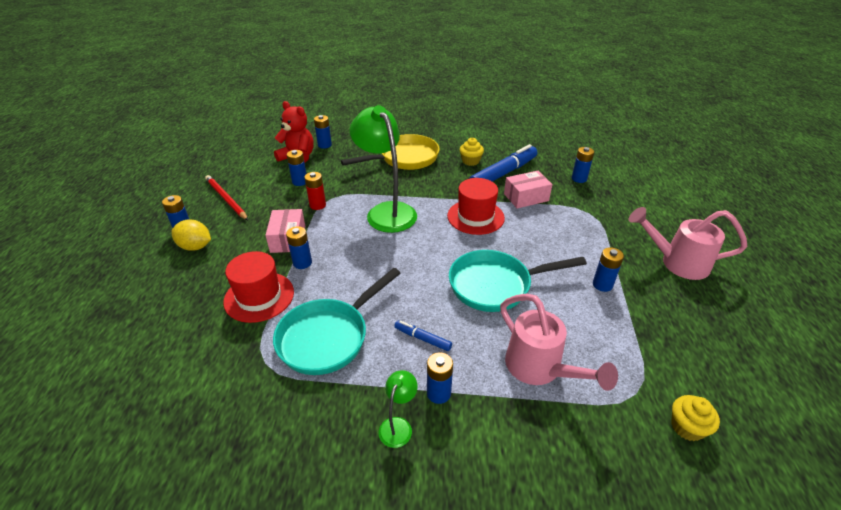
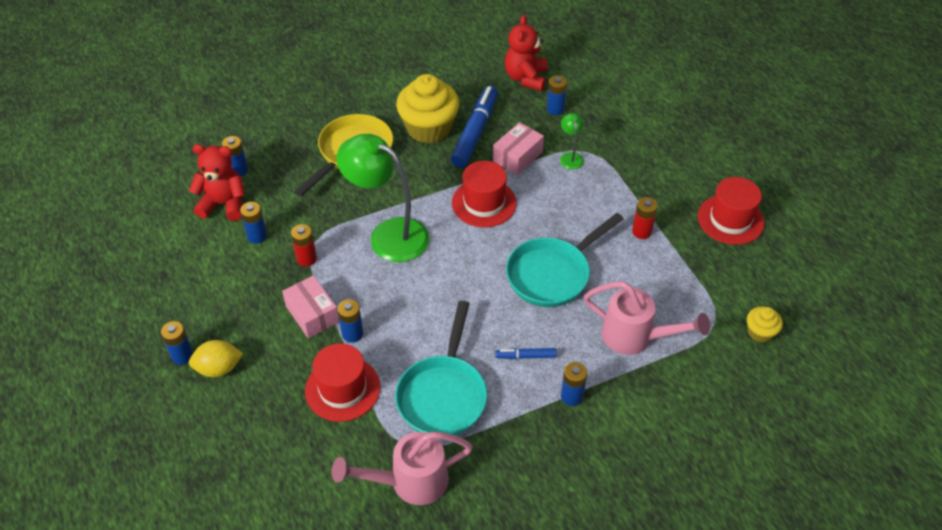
camera: 30 degrees left, 10 degrees up
red pencil [205,175,248,220] -> none
green lamp [379,370,418,448] -> green lamp moved to [560,113,584,169]
yellow cupcake [460,138,484,166] -> yellow cupcake [396,74,459,144], size x2.08
blue battery [593,247,624,292] -> red battery [632,197,658,239]
pink watering can [629,207,747,280] -> pink watering can moved to [332,432,473,505]
none -> red teddy bear [505,15,547,91]
none -> red hat [698,177,764,245]

